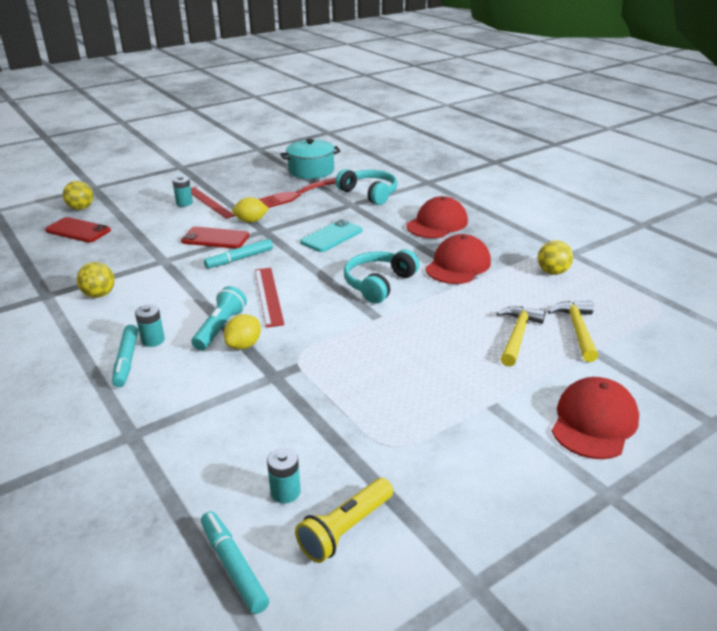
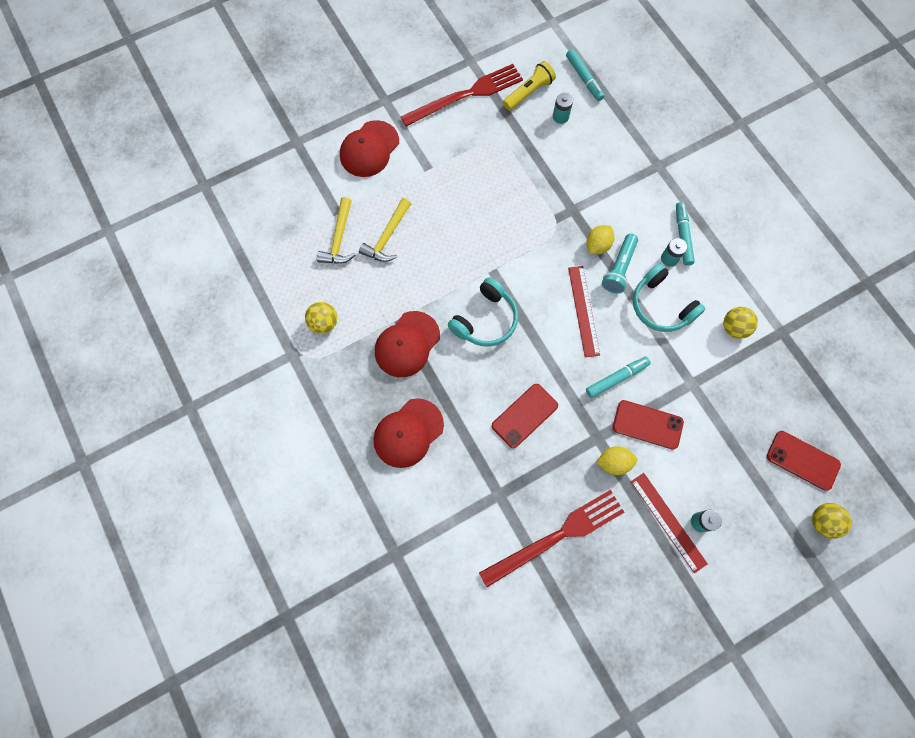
camera: 175 degrees left, 40 degrees up
turquoise pot [280,139,341,179] -> none
turquoise phone [300,219,363,252] -> red phone [492,384,558,448]
turquoise headphones [335,169,398,205] -> turquoise headphones moved to [633,264,705,332]
none -> red fork [400,64,523,127]

